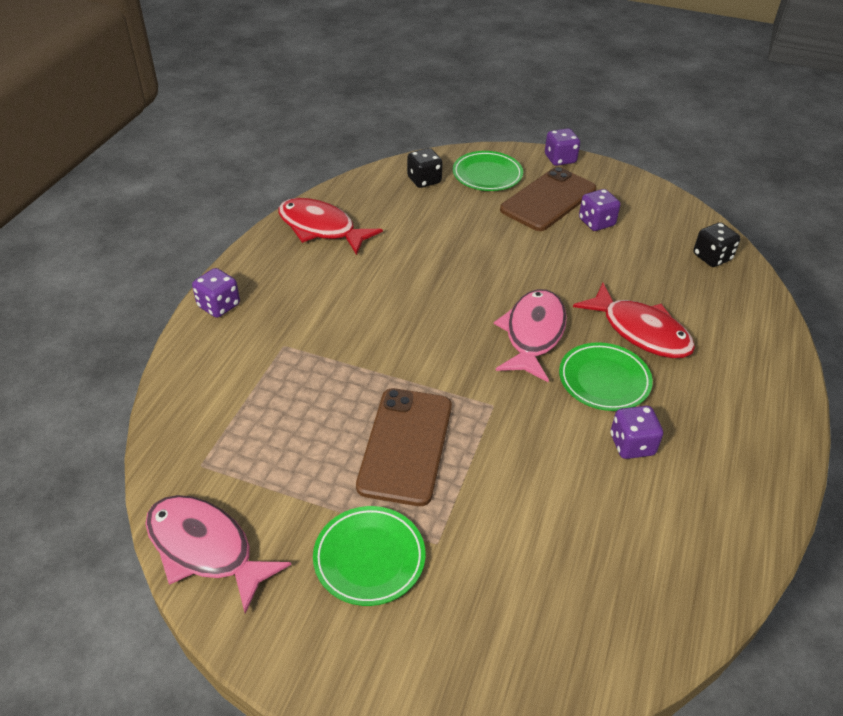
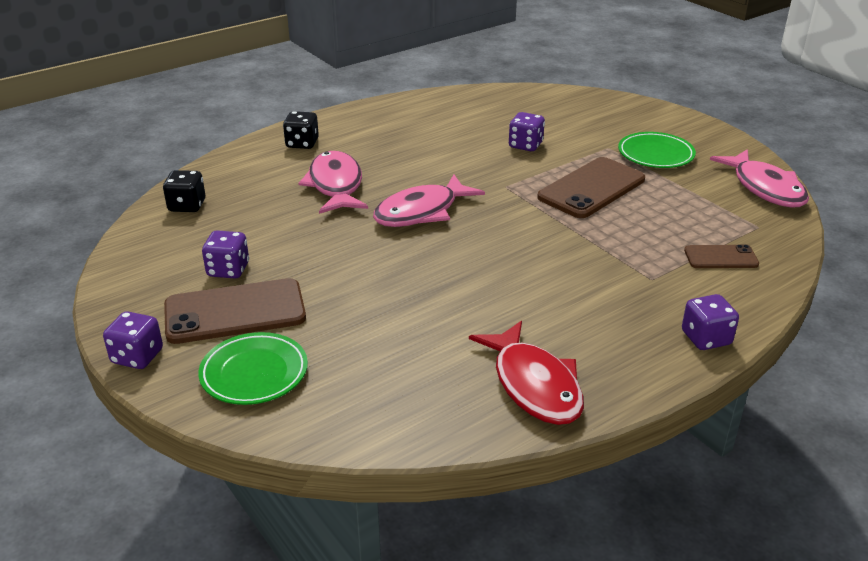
camera: 145 degrees left, 10 degrees down
black dice [407,148,442,188] -> black dice moved to [283,111,319,149]
green plate [559,342,653,411] -> none
red fish [573,283,695,358] -> pink fish [298,151,368,214]
purple dice [611,406,663,459] -> purple dice moved to [509,112,545,151]
none -> brown phone [684,244,759,268]

